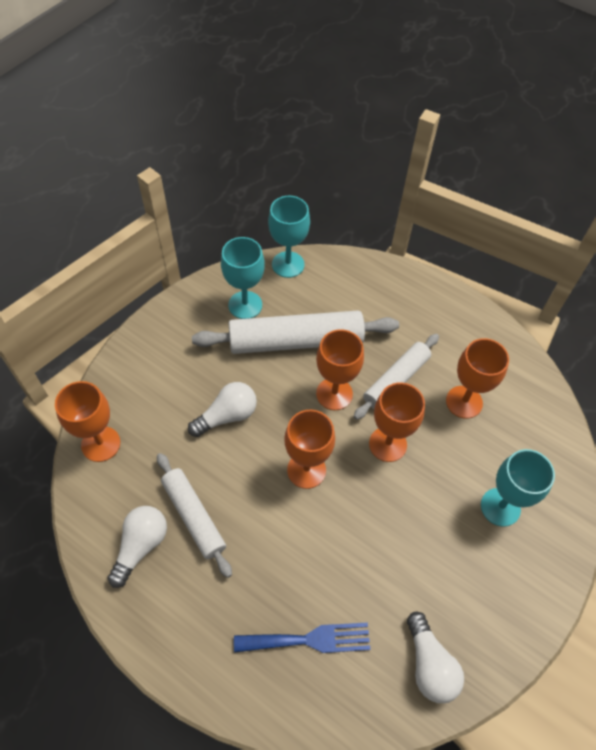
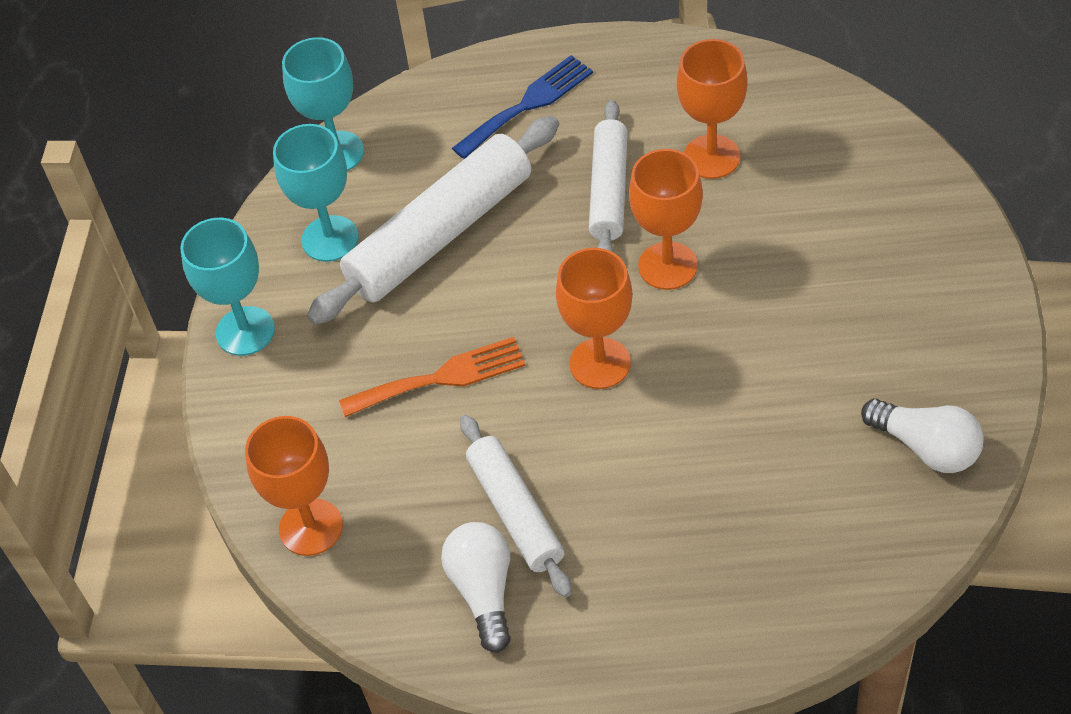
camera: 30 degrees left, 5 degrees down
white rolling pin [157,453,232,578] -> white rolling pin turned 45 degrees clockwise [460,415,572,597]
white light bulb [188,382,257,437] -> orange fork [339,337,526,417]
blue fork [234,622,371,653] -> blue fork moved to [452,55,593,159]
orange goblet [316,329,364,410] -> none
turquoise goblet [481,449,555,527] -> turquoise goblet moved to [180,218,275,356]

